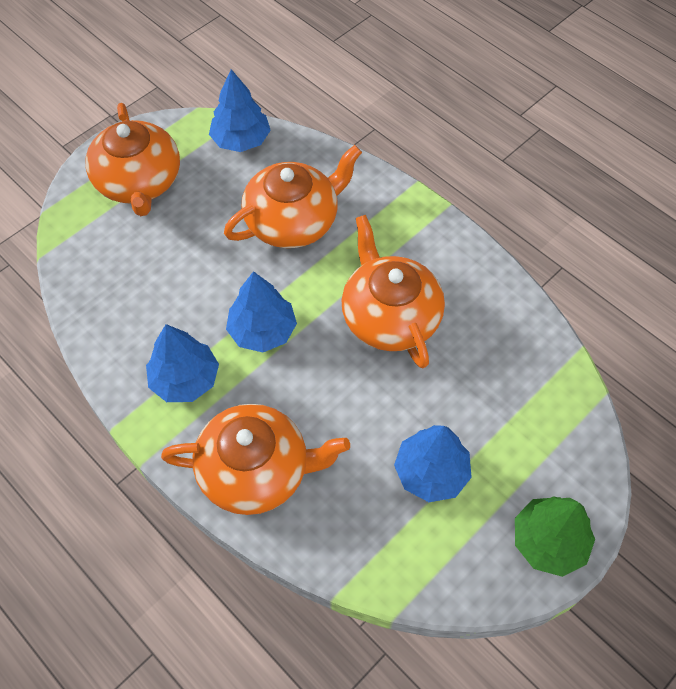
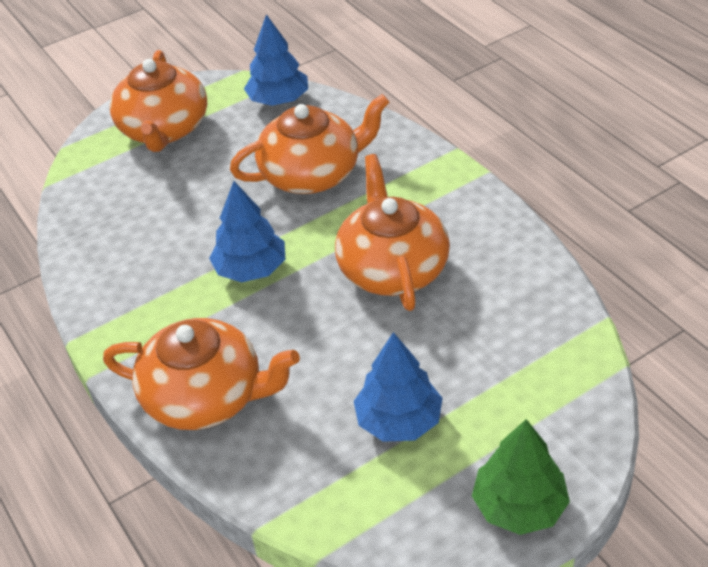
camera: 15 degrees right, 15 degrees down
blue tree [146,324,219,402] -> none

